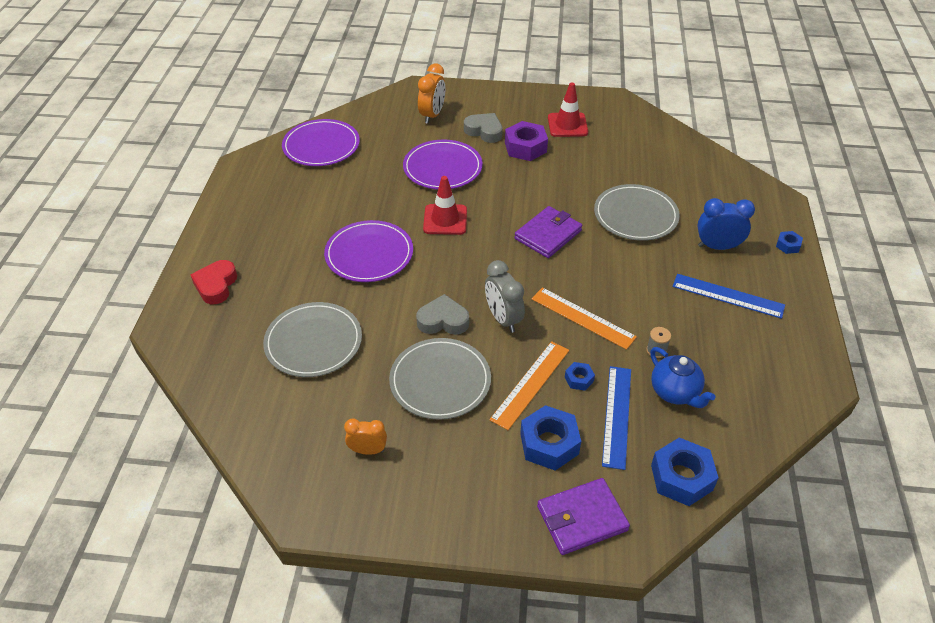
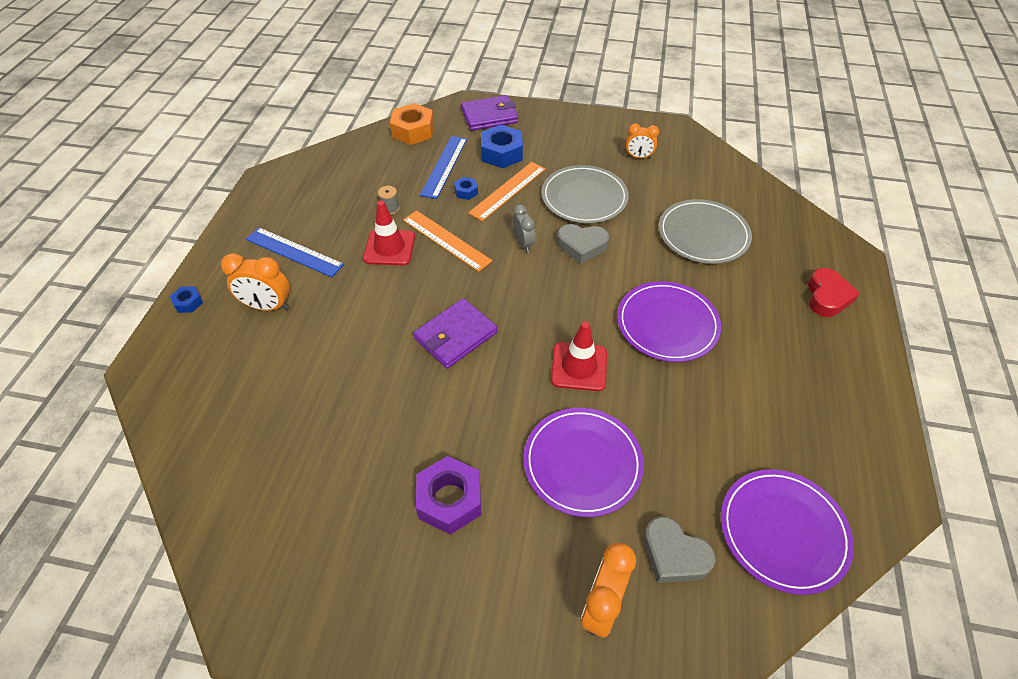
camera: 175 degrees left, 5 degrees up
grey heart [464,113,503,143] -> grey heart moved to [643,517,716,583]
grey clock [485,260,525,333] -> grey clock [512,205,535,252], size x0.66
red traffic cone [548,83,588,137] -> red traffic cone moved to [363,200,415,265]
grey plate [594,184,680,241] -> none
blue teapot [650,347,716,408] -> none
blue nut [651,438,719,506] -> orange nut [390,103,434,145]
blue clock [697,198,755,250] -> orange clock [221,253,290,311]

